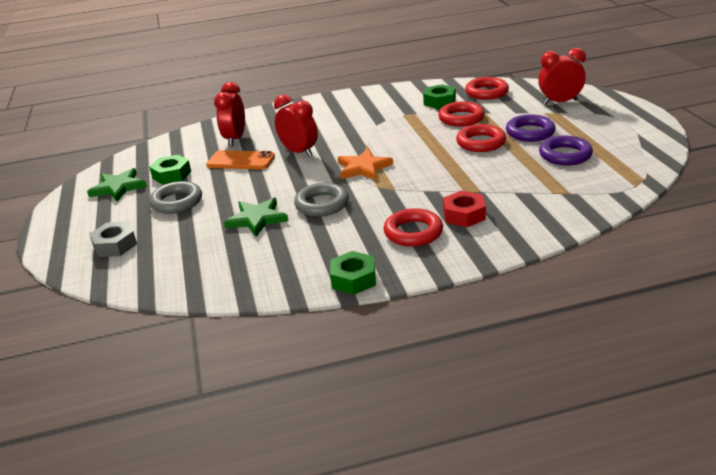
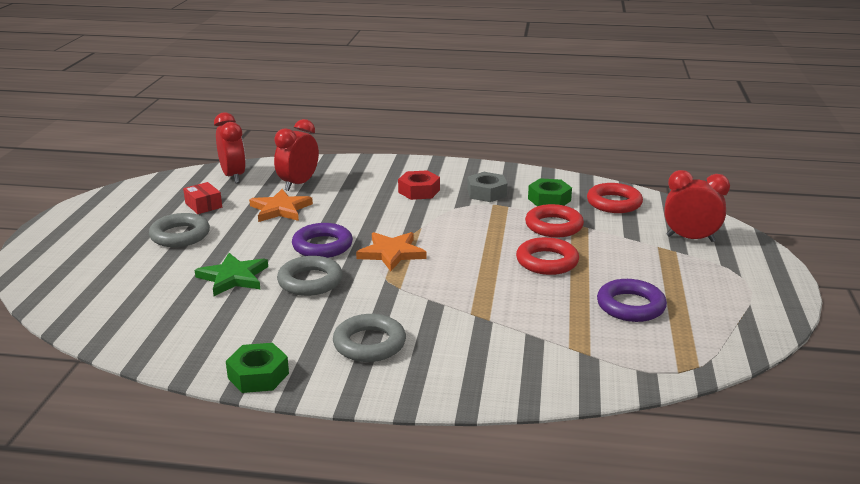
camera: 20 degrees right, 5 degrees down
green star [87,168,147,202] -> none
grey nut [89,221,137,257] -> grey nut moved to [467,172,507,202]
green nut [149,155,191,185] -> red box [183,182,222,214]
orange phone [206,150,275,170] -> orange star [249,189,313,222]
red clock [274,95,318,157] -> red clock moved to [214,112,246,183]
red ring [384,208,443,247] -> grey ring [333,314,406,362]
red nut [443,191,486,227] -> red nut moved to [398,170,440,200]
purple ring [506,114,556,142] -> purple ring moved to [292,223,353,258]

